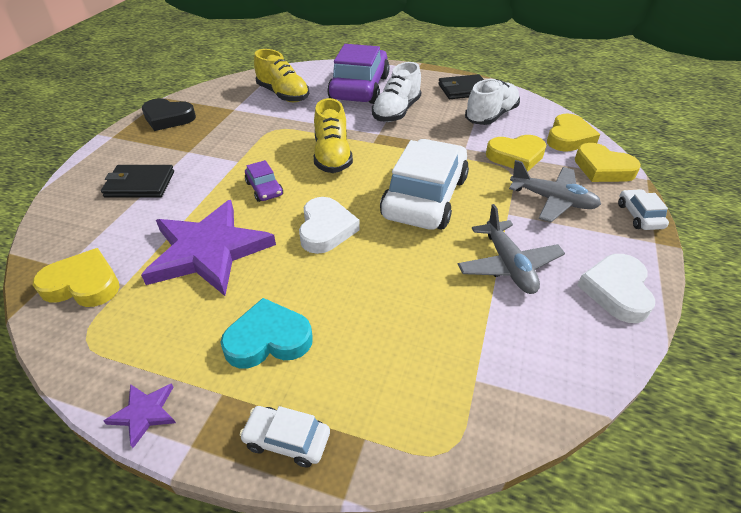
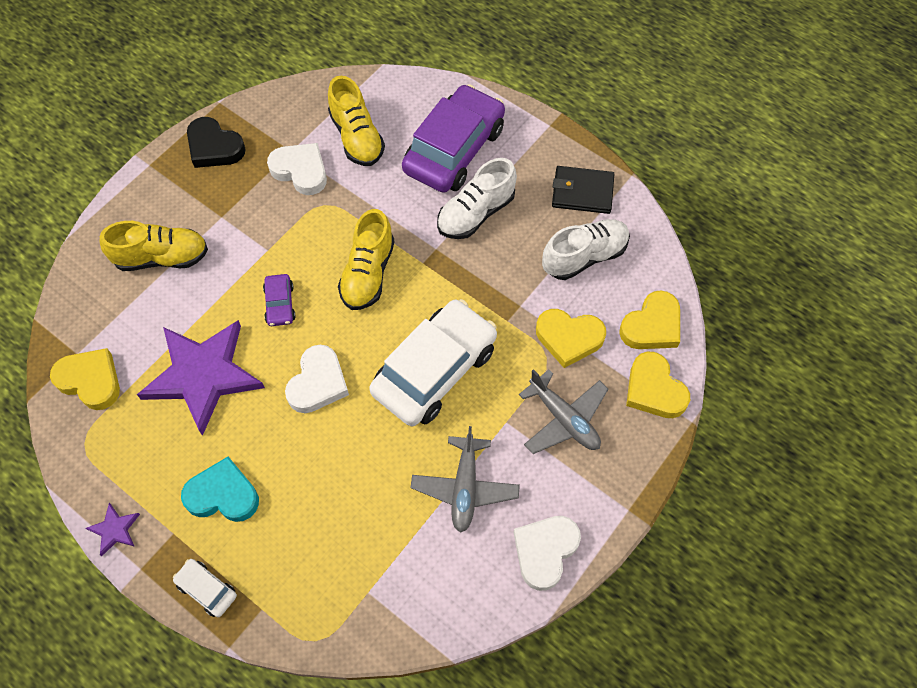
camera: 20 degrees right, 20 degrees up
black wallet [101,165,174,198] -> yellow shoe [100,221,208,271]
white car [618,189,669,230] -> none
none -> white heart [267,143,327,195]

